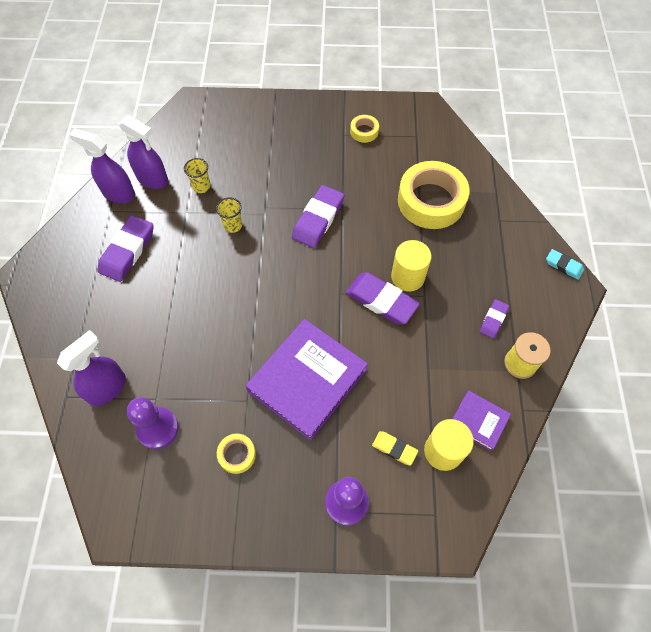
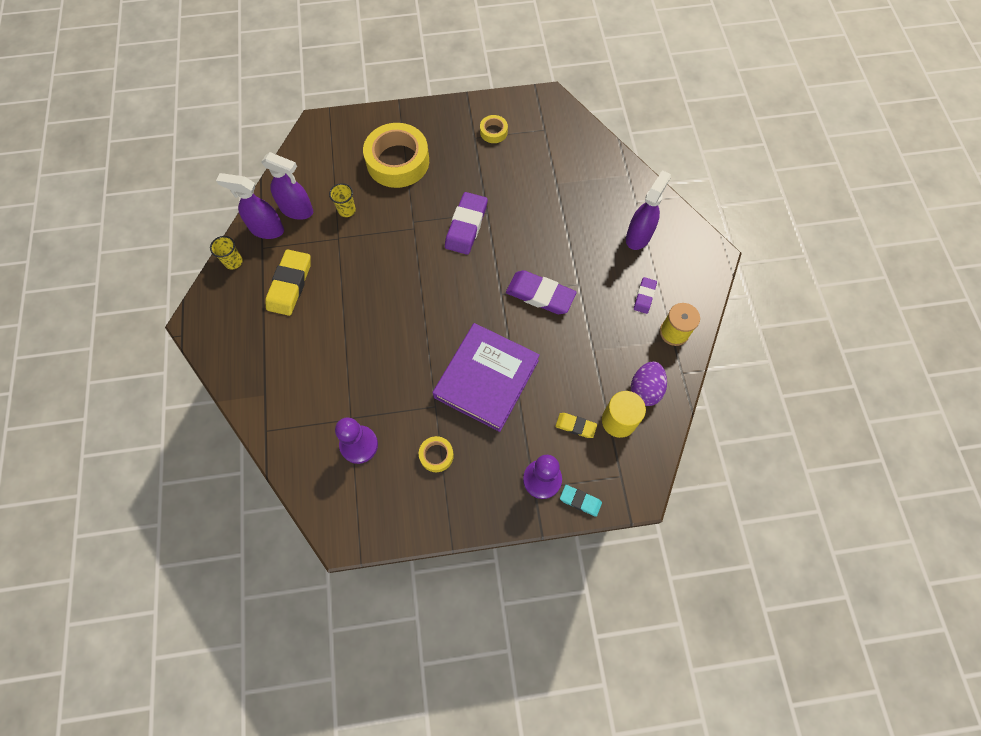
camera: 10 degrees left, 5 degrees up
purple spray bottle [57,330,126,406] -> purple spray bottle moved to [626,170,671,250]
purple eraser [98,215,154,282] -> yellow eraser [266,249,311,316]
yellow cup [216,197,242,233] -> yellow cup moved to [210,236,243,270]
yellow cylinder [391,240,432,292] -> none
yellow tape [398,161,469,229] -> yellow tape moved to [363,123,429,188]
purple book [452,390,511,451] -> purple egg [631,361,667,406]
turquoise eraser [546,249,584,280] -> turquoise eraser moved to [560,485,602,517]

